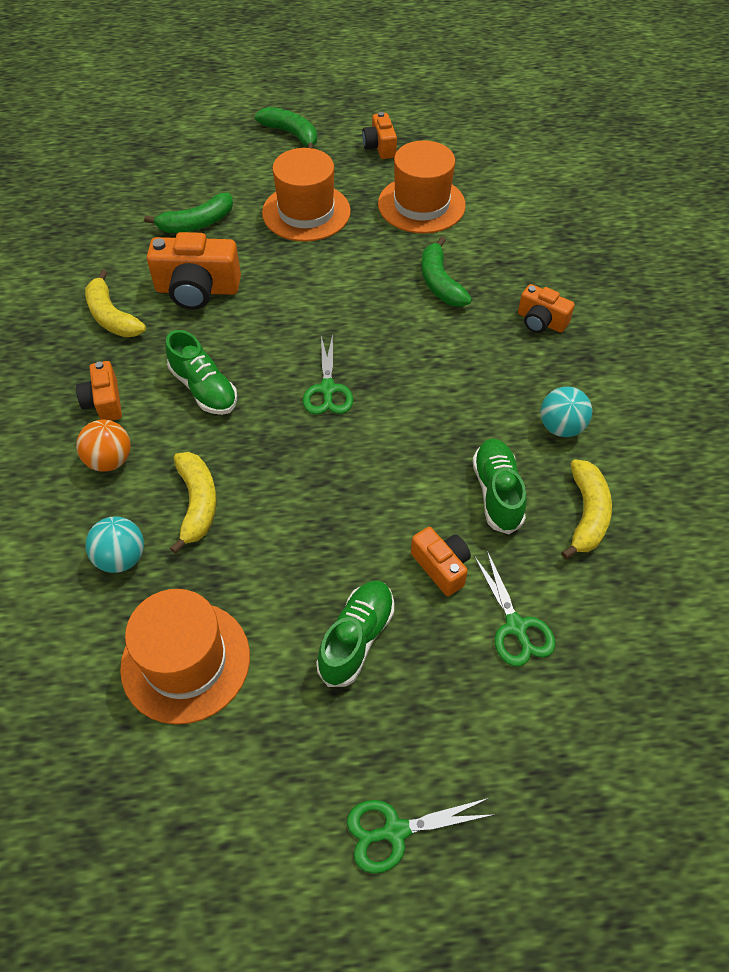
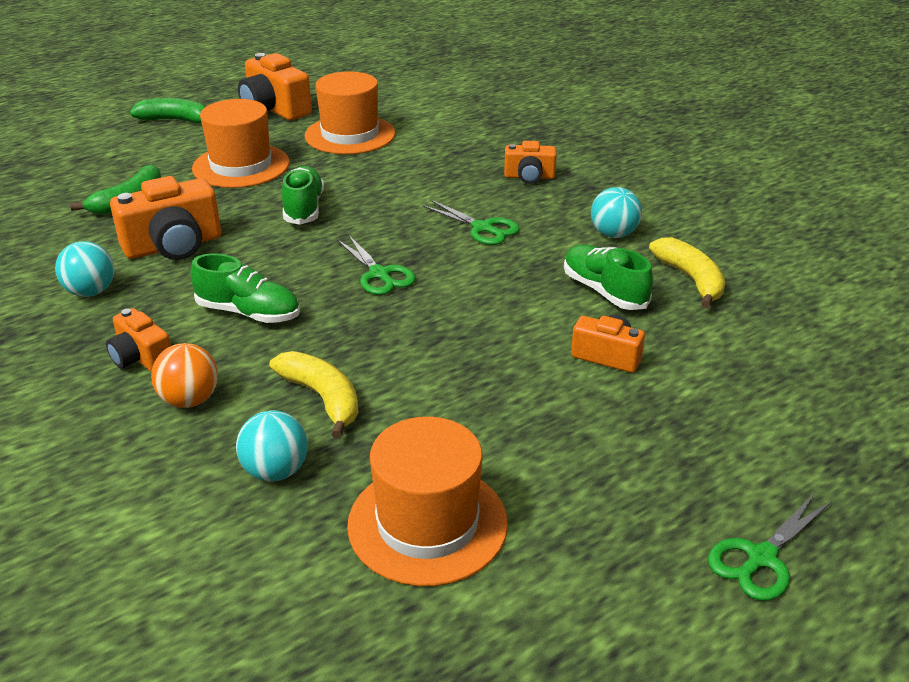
camera: 30 degrees left, 20 degrees down
yellow banana [85,270,146,337] -> turquoise ball [55,241,114,297]
green shoe [316,580,394,687] -> green shoe moved to [282,166,324,225]
orange camera [362,112,397,159] -> orange camera [238,53,312,120], size x1.70
green banana [422,237,472,307] -> none
green scissors [474,551,555,666] -> green scissors moved to [422,200,520,245]

